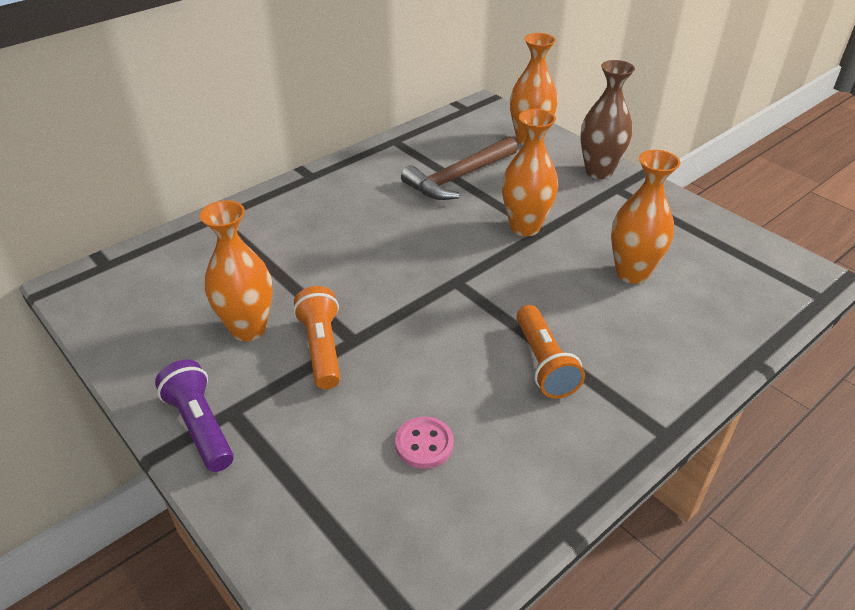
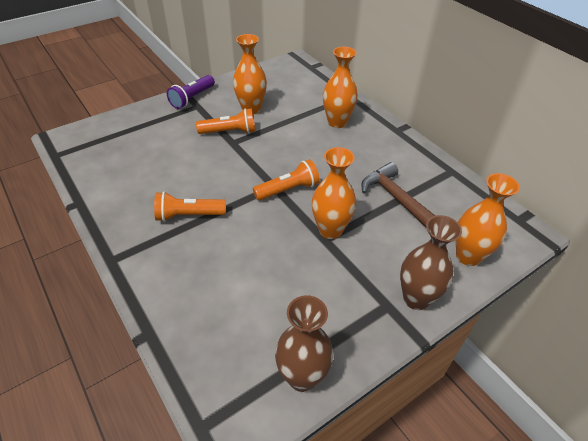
camera: 95 degrees right, 5 degrees up
purple flashlight [155,360,234,472] -> purple flashlight turned 150 degrees clockwise [167,75,215,109]
pink button [395,416,454,469] -> none
orange vase [611,150,680,284] -> orange vase moved to [323,47,358,128]
none -> orange flashlight [253,159,320,201]
none -> brown vase [275,295,333,392]

